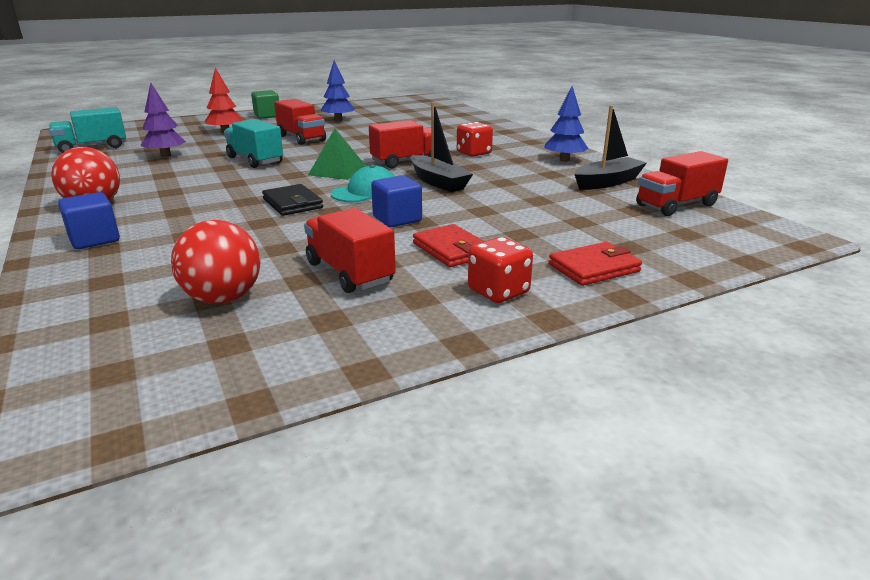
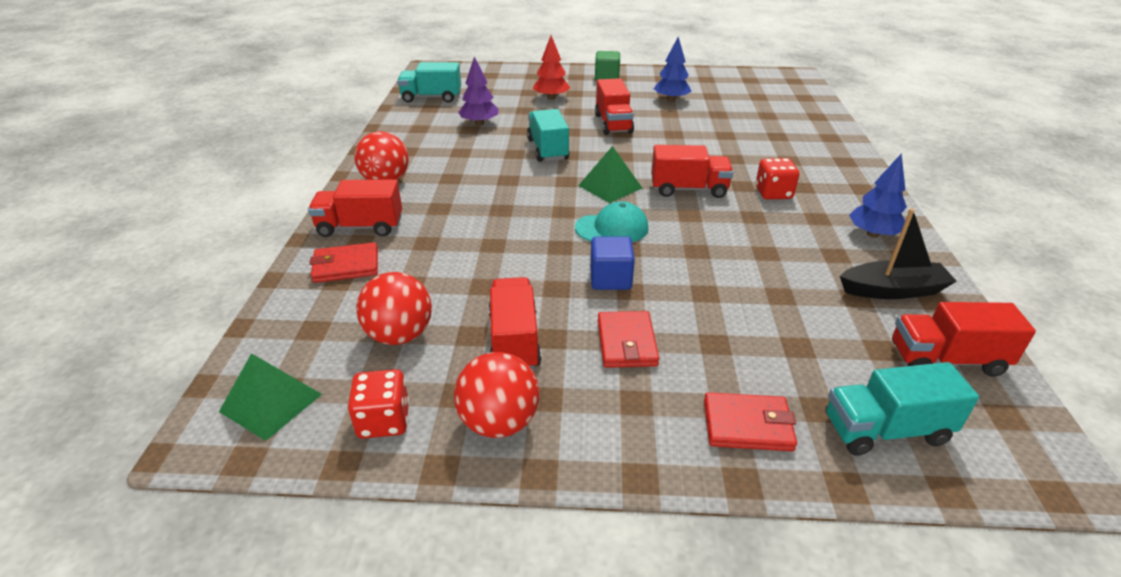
camera: 30 degrees right, 10 degrees up
blue cube [58,192,120,249] -> red truck [308,180,402,237]
black wallet [262,184,323,216] -> none
black boat [411,102,473,192] -> none
red dice [468,237,533,303] -> red dice moved to [348,369,409,439]
none -> green pyramid [219,353,322,441]
none -> red wallet [310,242,378,283]
none -> red ball [454,352,539,438]
none -> turquoise truck [826,362,979,456]

